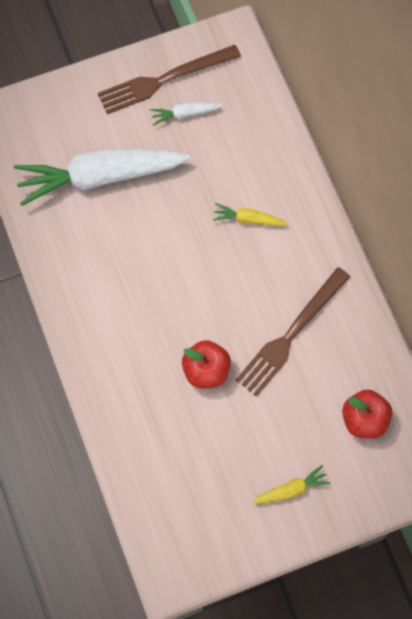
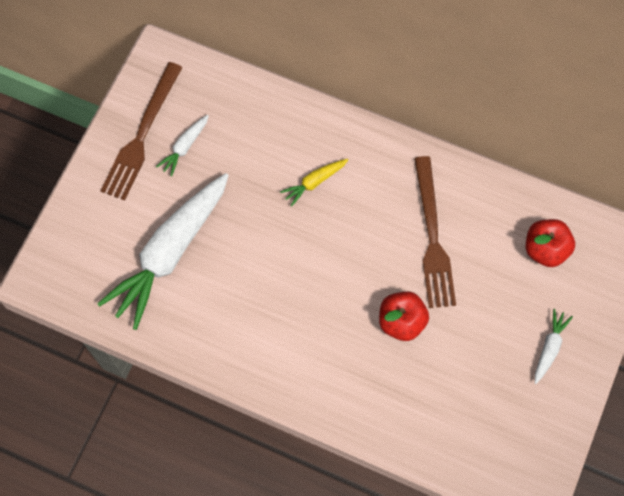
camera: 45 degrees left, 0 degrees up
yellow carrot [252,465,331,503] -> white carrot [535,309,573,384]

